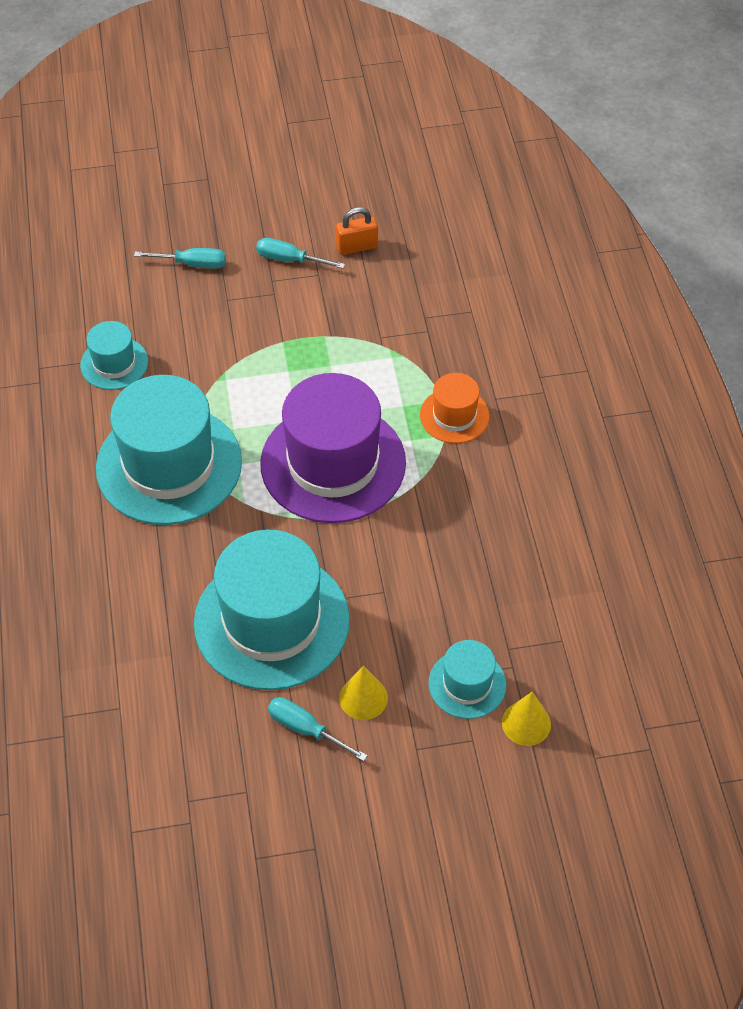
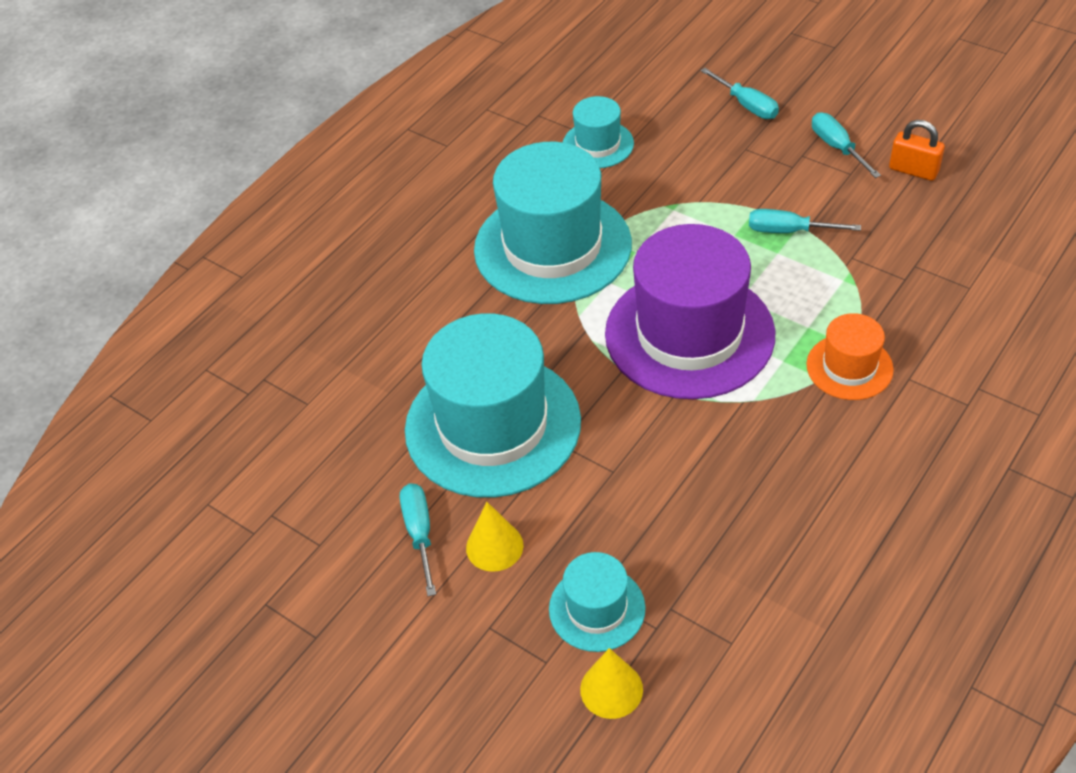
camera: 50 degrees right, 5 degrees down
none -> turquoise screwdriver [749,209,861,233]

